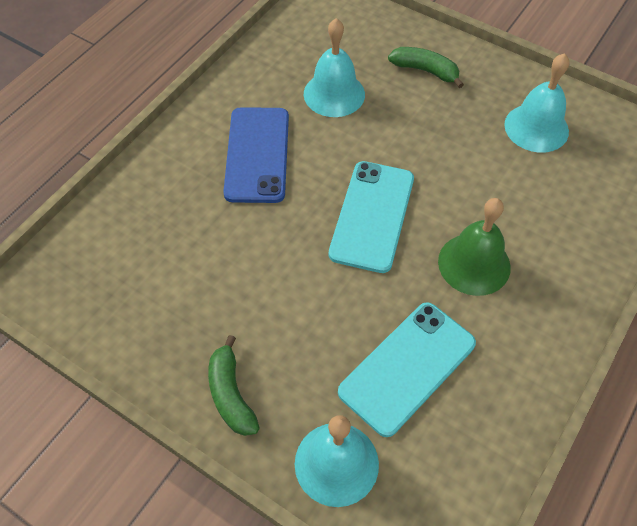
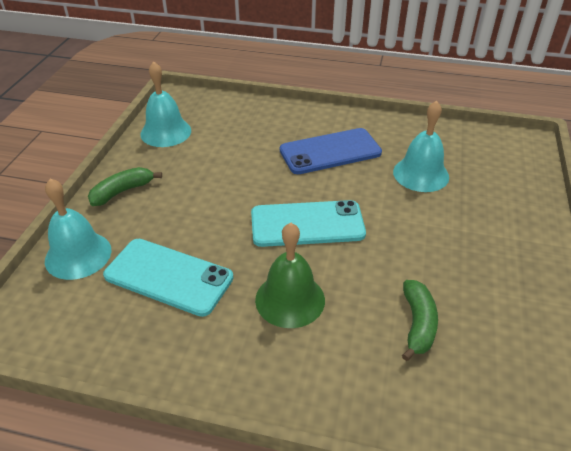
camera: 70 degrees right, 15 degrees down
green banana [388,47,464,88] -> green banana moved to [402,280,438,361]
turquoise bell [504,53,570,152] -> turquoise bell moved to [140,61,191,147]

